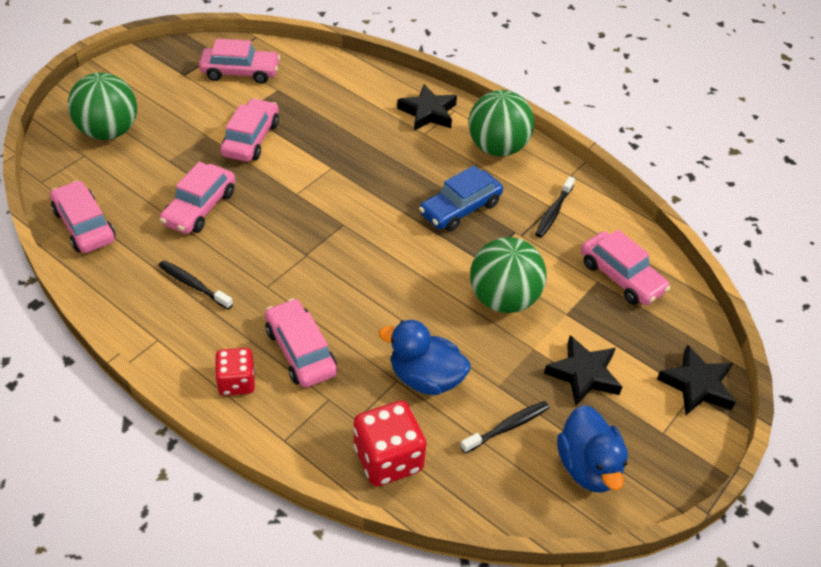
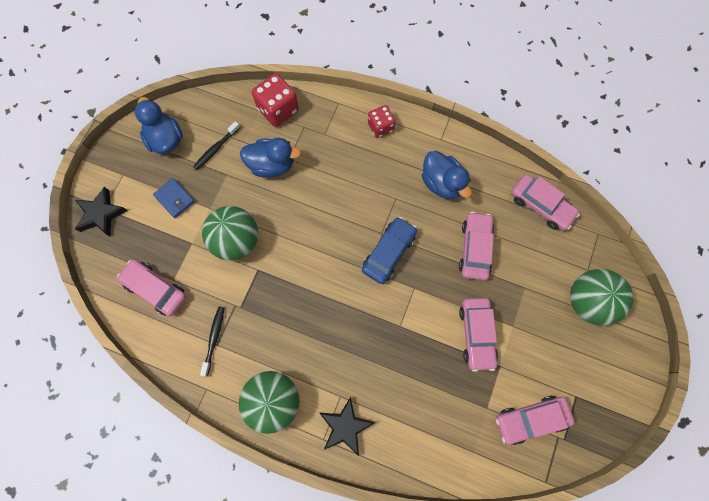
camera: 165 degrees right, 25 degrees up
black toothbrush [158,260,233,309] -> blue duck [422,151,472,199]
pink car [265,298,337,388] -> none
blue car [419,165,503,231] -> blue car moved to [362,217,417,284]
black star [544,335,622,406] -> blue wallet [153,178,195,218]

